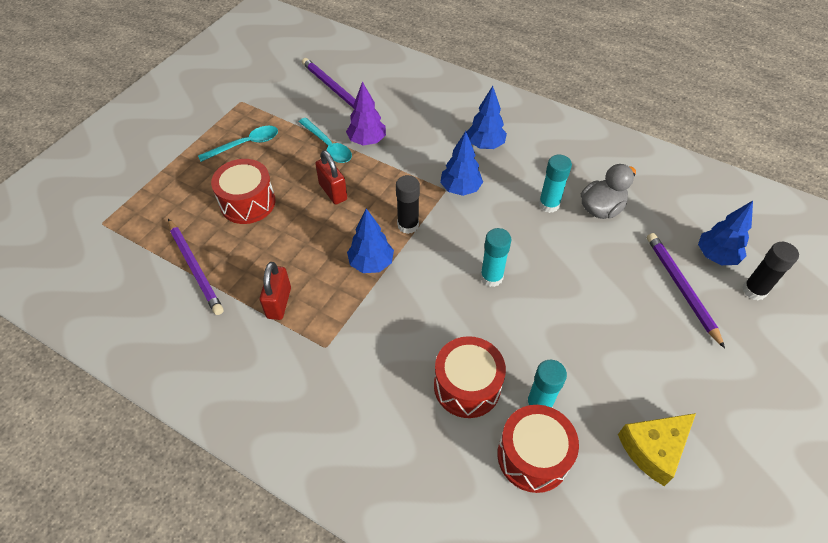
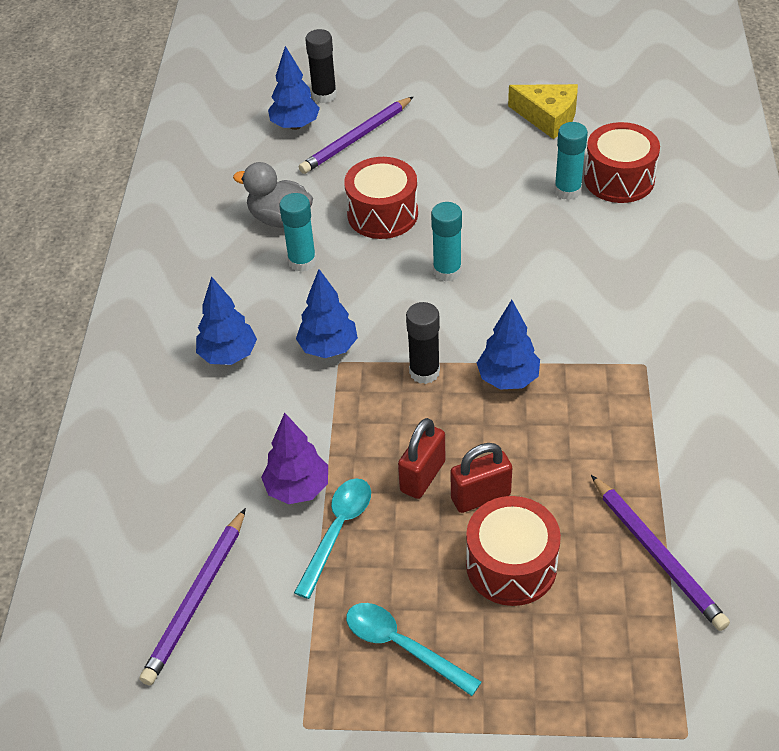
camera: 115 degrees left, 5 degrees down
purple pencil [168,219,224,315] -> purple pencil turned 120 degrees clockwise [591,475,730,631]
red padlock [260,262,291,320] -> red padlock moved to [451,443,512,513]
red drum [434,336,506,418] -> red drum moved to [344,157,418,239]

